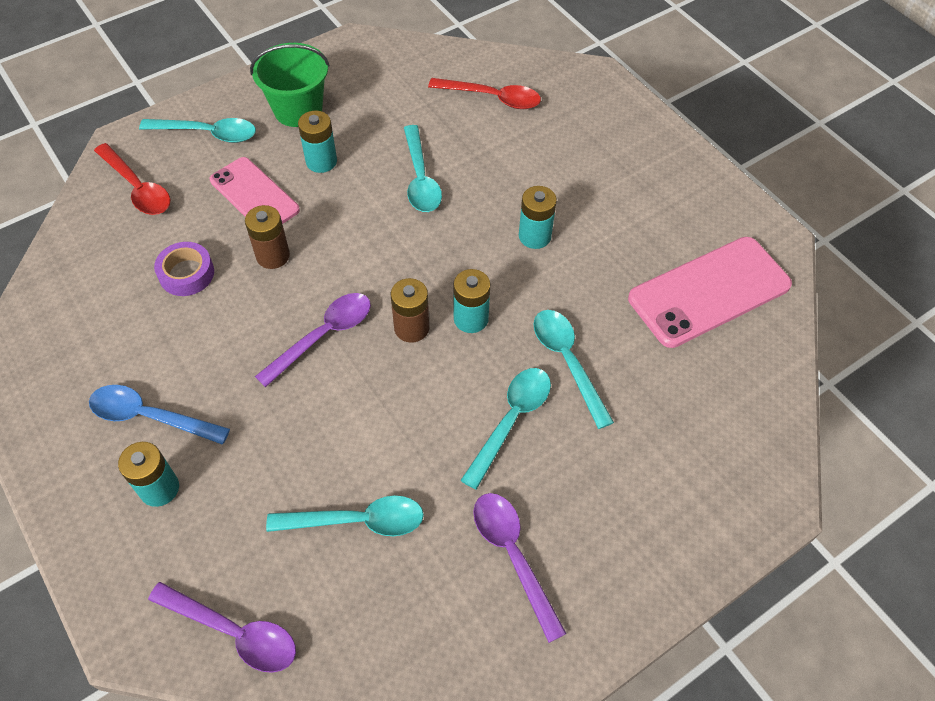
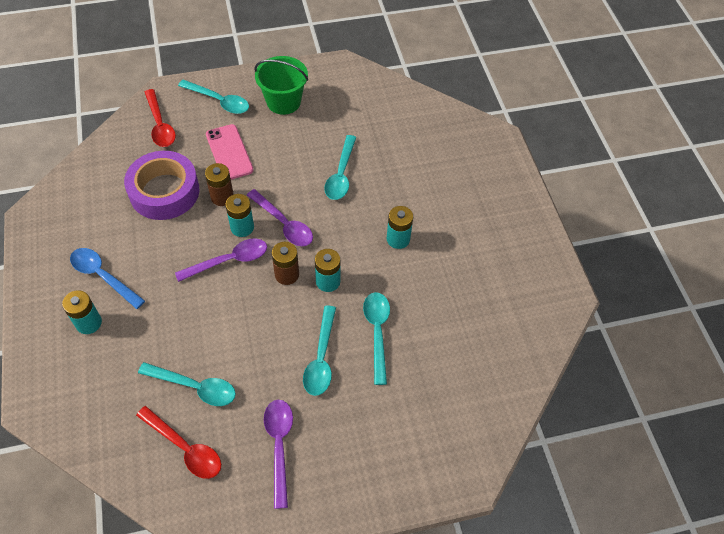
camera: 20 degrees right, 0 degrees up
purple spoon [148,582,296,673] -> purple spoon moved to [247,189,313,246]
purple tape [154,242,214,296] -> purple tape [124,151,199,220], size x1.89
turquoise battery [298,111,337,173] -> turquoise battery moved to [225,194,254,237]
red spoon [428,78,541,109] -> red spoon moved to [136,406,221,479]
turquoise spoon [460,368,551,490] -> turquoise spoon turned 135 degrees clockwise [303,305,336,396]
pink phone [628,237,792,348] -> none

